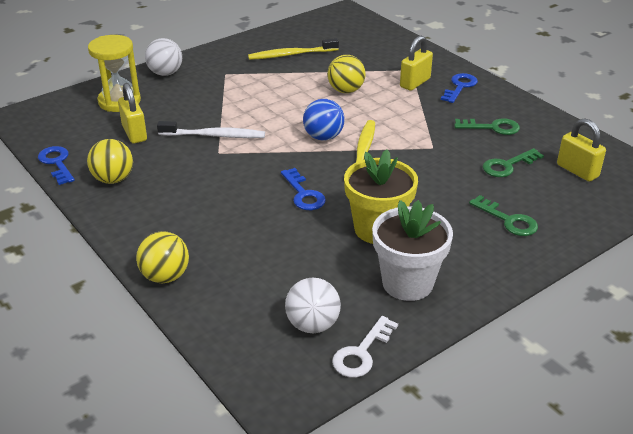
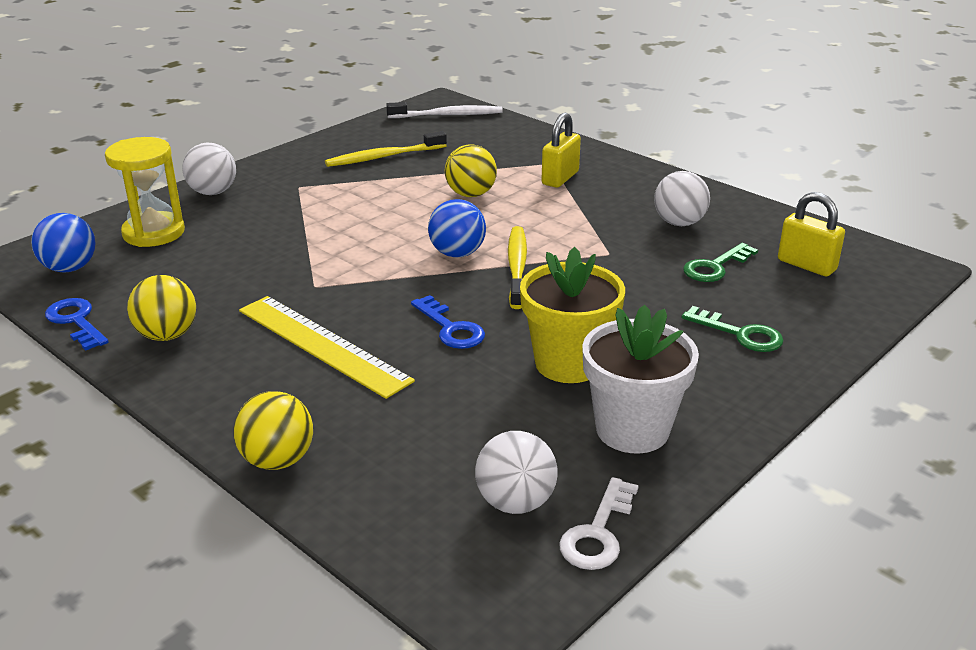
camera: 10 degrees left, 5 degrees down
yellow padlock [118,83,147,143] -> none
white toothbrush [157,121,265,138] -> white toothbrush moved to [386,102,503,118]
blue key [441,73,478,103] -> none
green key [454,118,520,135] -> white ball [654,171,710,226]
none -> blue ball [31,213,95,273]
none -> yellow ruler [239,296,415,399]

